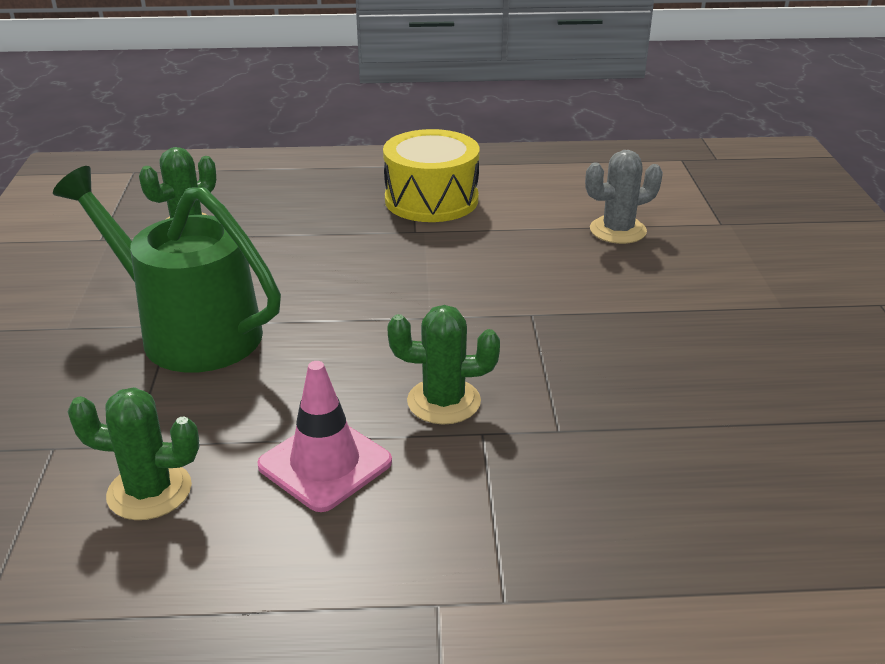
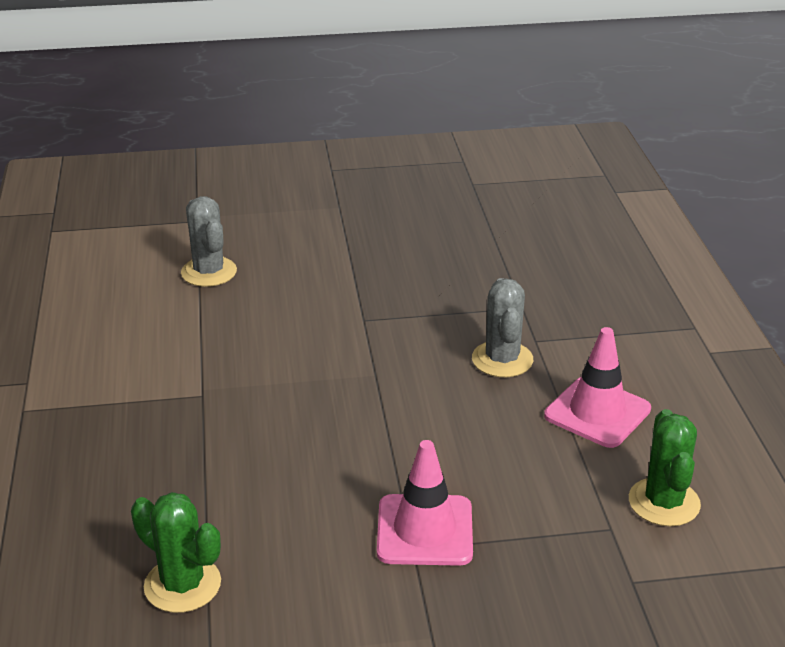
camera: 95 degrees left, 0 degrees up
green watering can [53,166,281,372] -> pink traffic cone [377,440,473,566]
yellow drum [383,129,480,222] -> none
green cactus [388,305,500,425] -> grey cactus [472,278,533,377]

